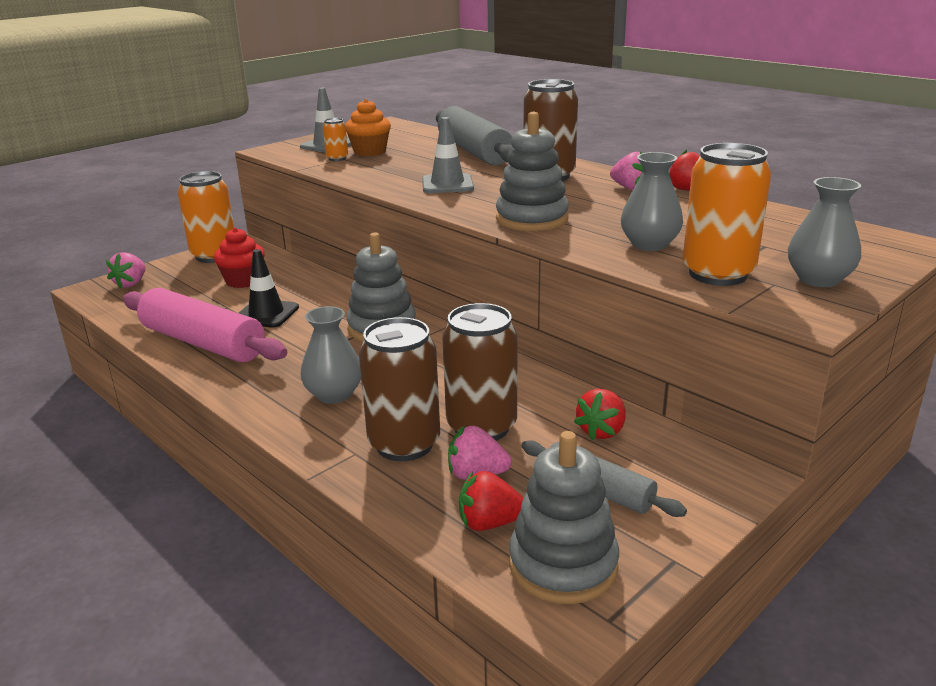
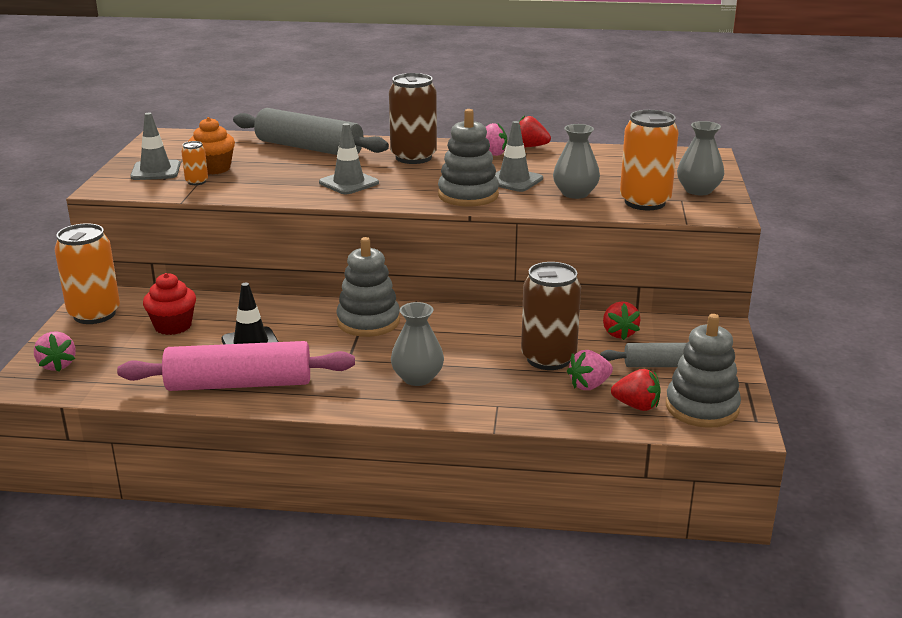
camera: 40 degrees left, 0 degrees up
brown can [359,317,440,461] -> none
red strawberry [459,471,523,531] -> red strawberry turned 120 degrees counterclockwise [611,369,661,411]
none -> grey traffic cone [495,121,543,192]

